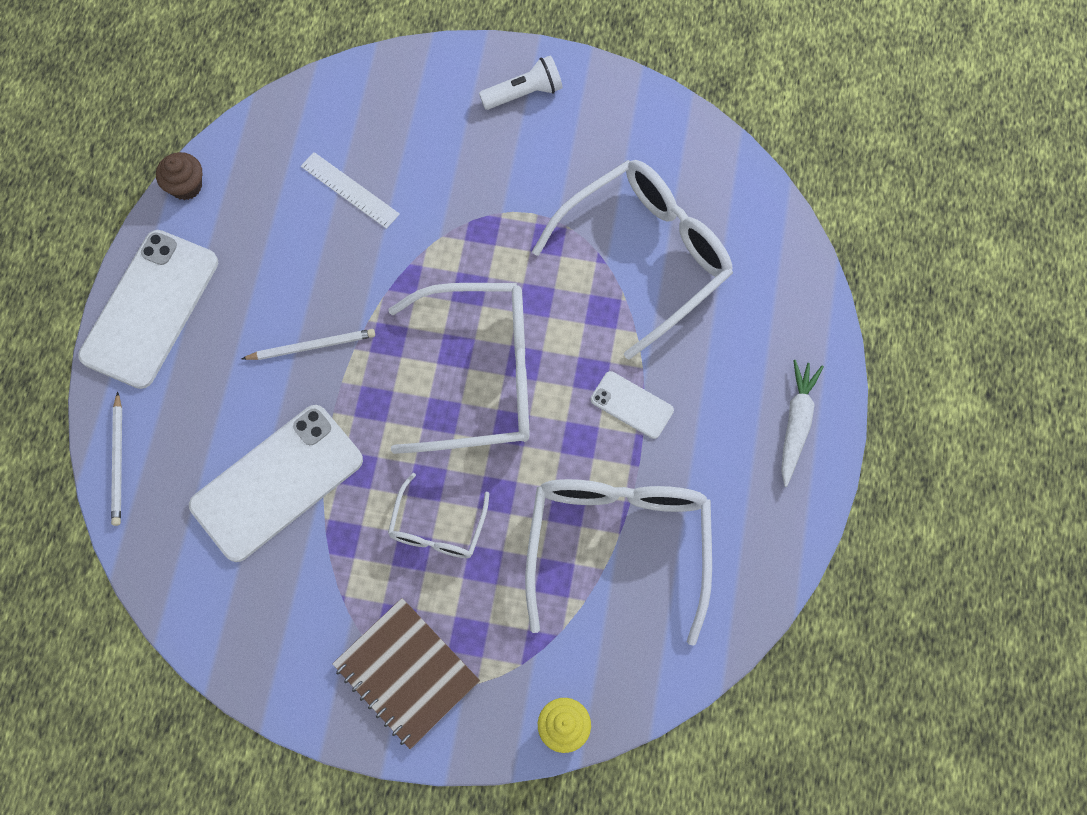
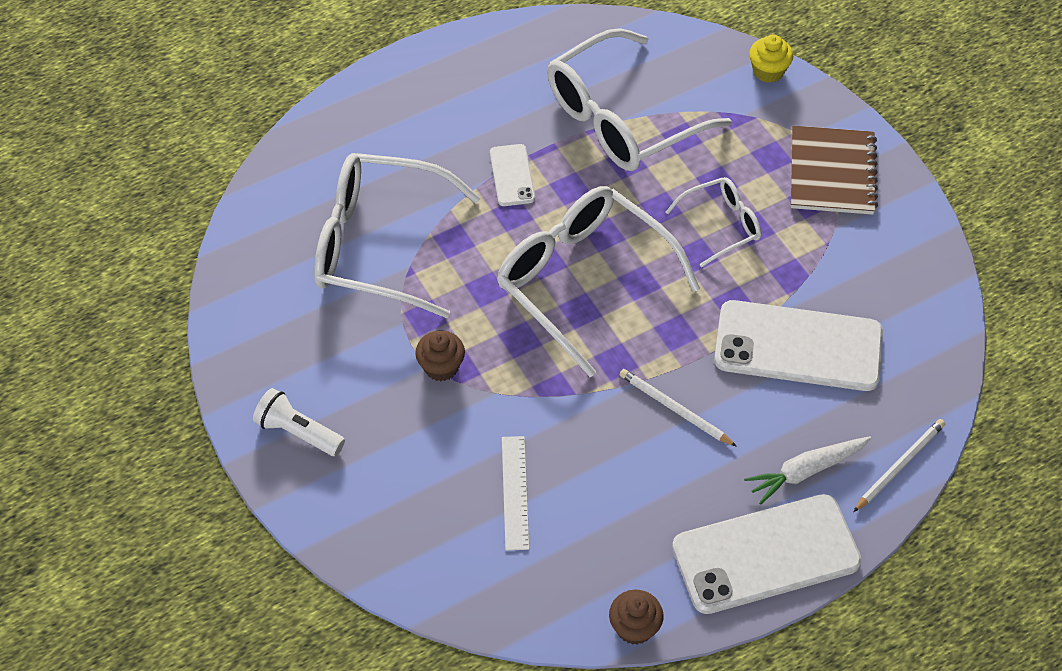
camera: 130 degrees left, 15 degrees down
white carrot [781,360,824,487] -> white carrot moved to [744,436,872,505]
none -> brown cupcake [415,330,465,381]

